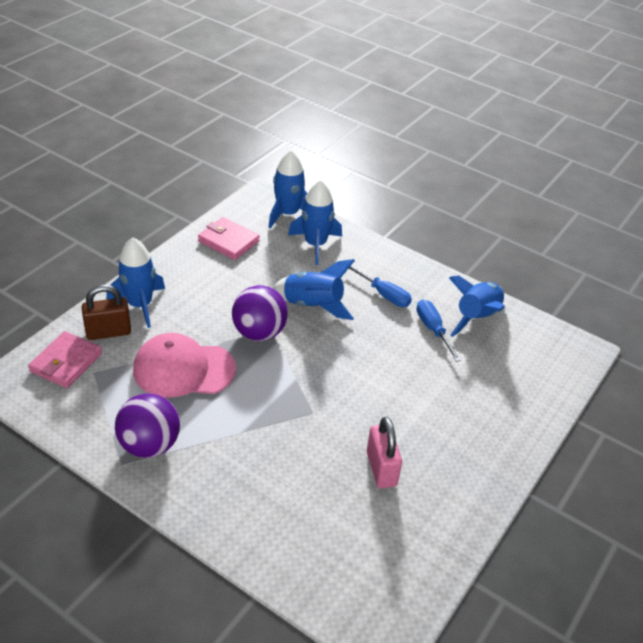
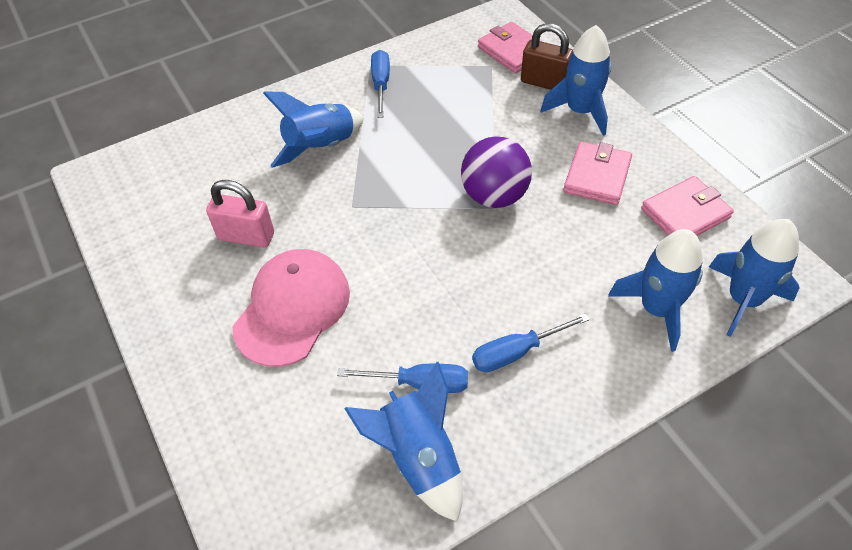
camera: 120 degrees right, 10 degrees up
brown padlock [82,285,131,340] -> brown padlock turned 75 degrees counterclockwise [521,23,573,90]
purple ball [115,393,180,458] -> blue screwdriver [371,50,390,118]
pink cap [133,333,236,398] -> pink cap moved to [233,249,350,367]
blue rocket [273,259,355,320] -> blue rocket moved to [263,92,364,168]
none -> pink wallet [563,141,632,205]

